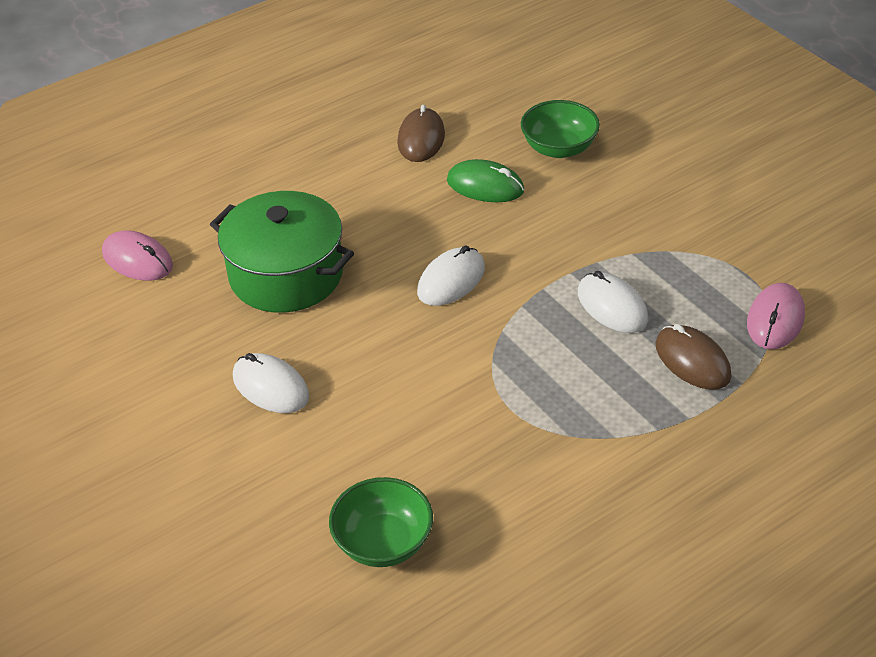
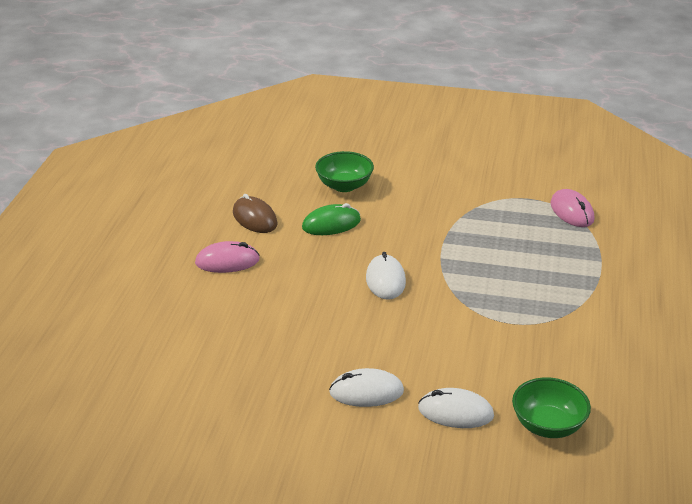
camera: 45 degrees left, 10 degrees down
pink mouse [102,230,173,281] -> pink mouse moved to [195,241,260,273]
green pot [210,191,354,313] -> none
white mouse [578,271,648,333] -> white mouse moved to [418,388,494,428]
brown mouse [655,324,732,390] -> none

